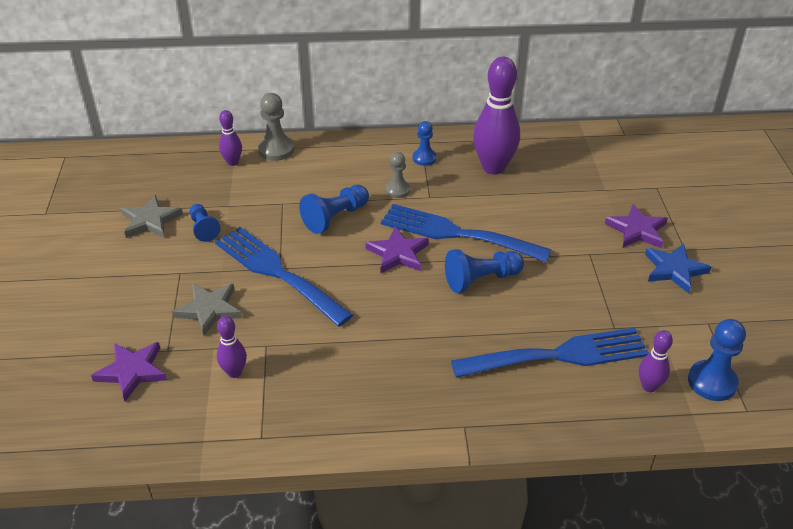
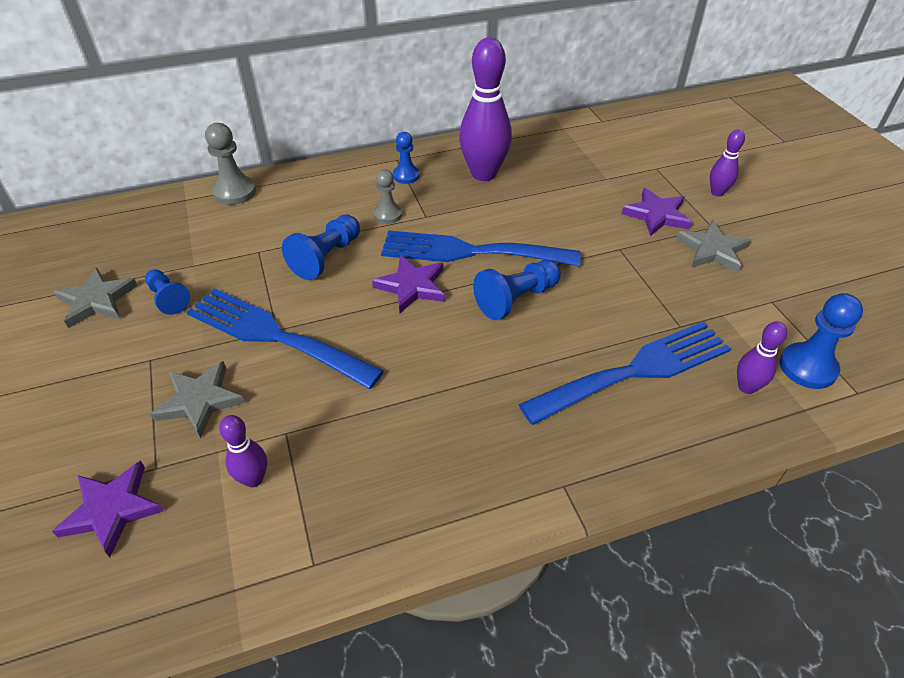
camera: 15 degrees left, 5 degrees up
purple bowling pin [219,110,242,166] -> purple bowling pin moved to [710,129,745,196]
blue star [645,243,711,294] -> grey star [676,220,751,273]

